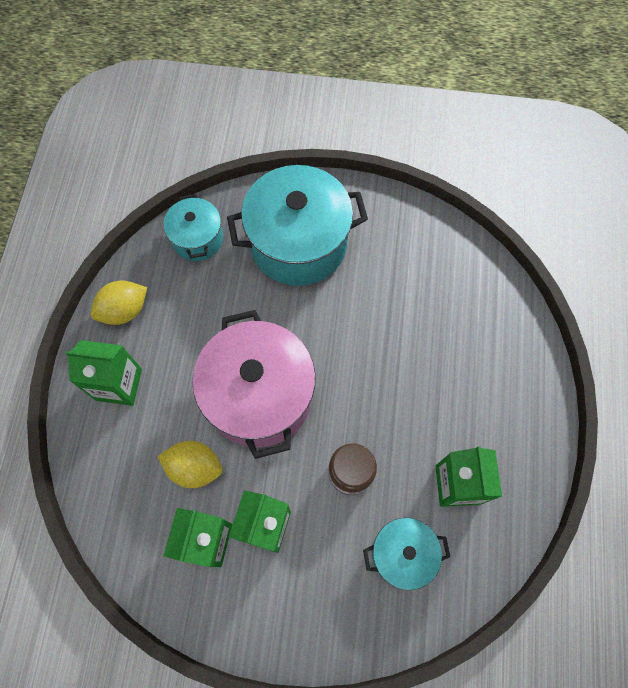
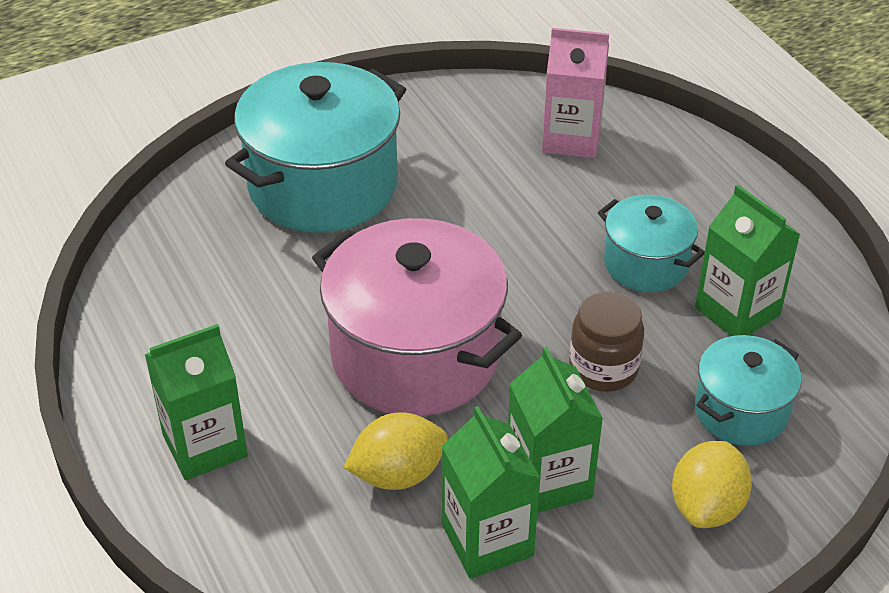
camera: 35 degrees left, 25 degrees down
yellow lemon [90,281,147,325] -> yellow lemon moved to [672,441,752,528]
turquoise pot [164,194,223,261] -> turquoise pot moved to [598,195,705,292]
none -> pink carton [542,28,609,158]

